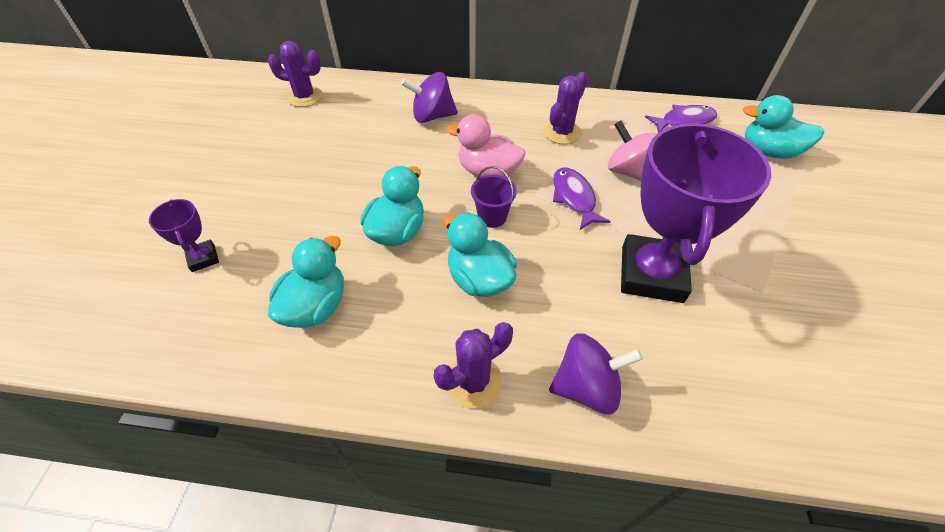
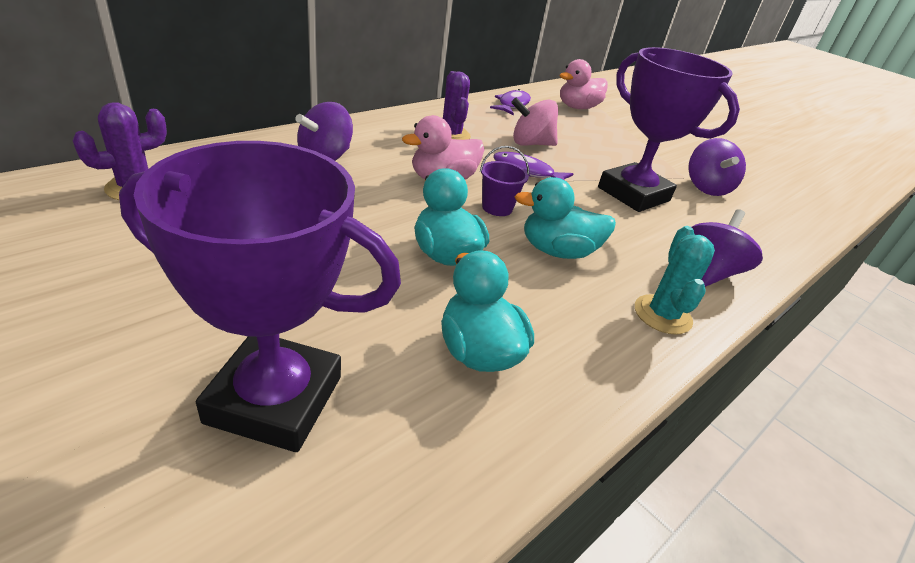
camera: 55 degrees left, 15 degrees down
purple trophy [149,199,219,272] -> purple trophy [119,141,401,452], size x2.25
purple cactus [434,322,513,409] -> turquoise cactus [635,226,715,335]
turquoise duck [743,95,824,159] -> pink duck [559,59,608,109]
none -> purple spinning top [688,138,746,196]

